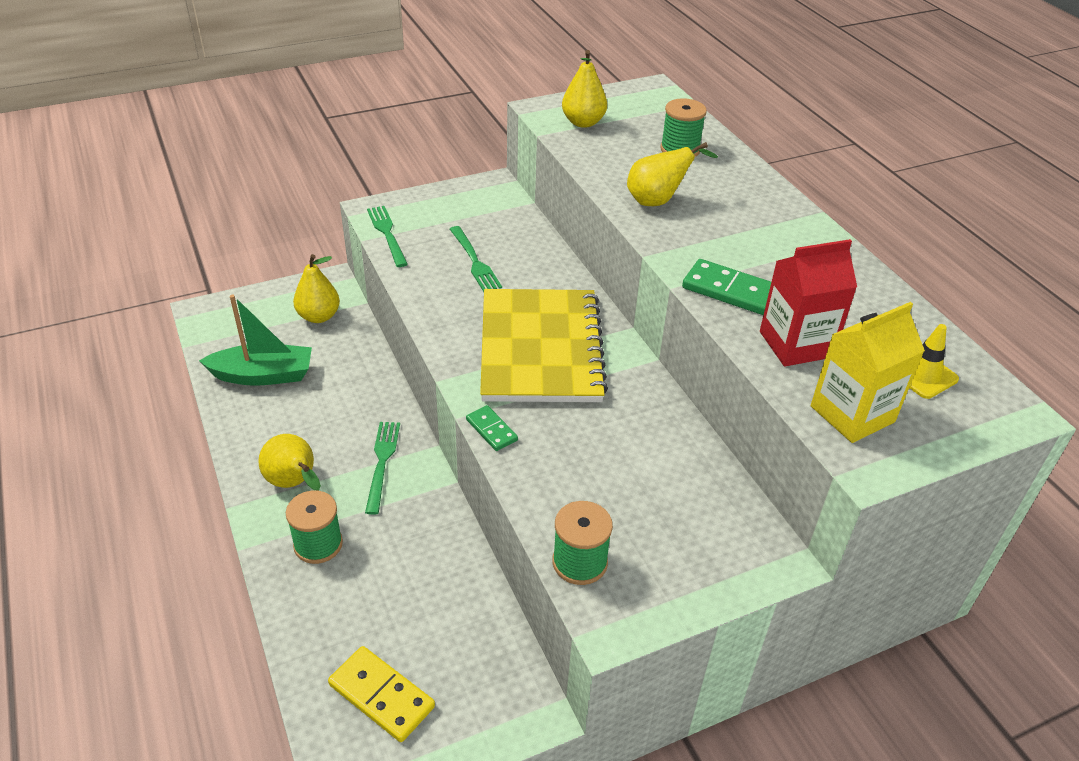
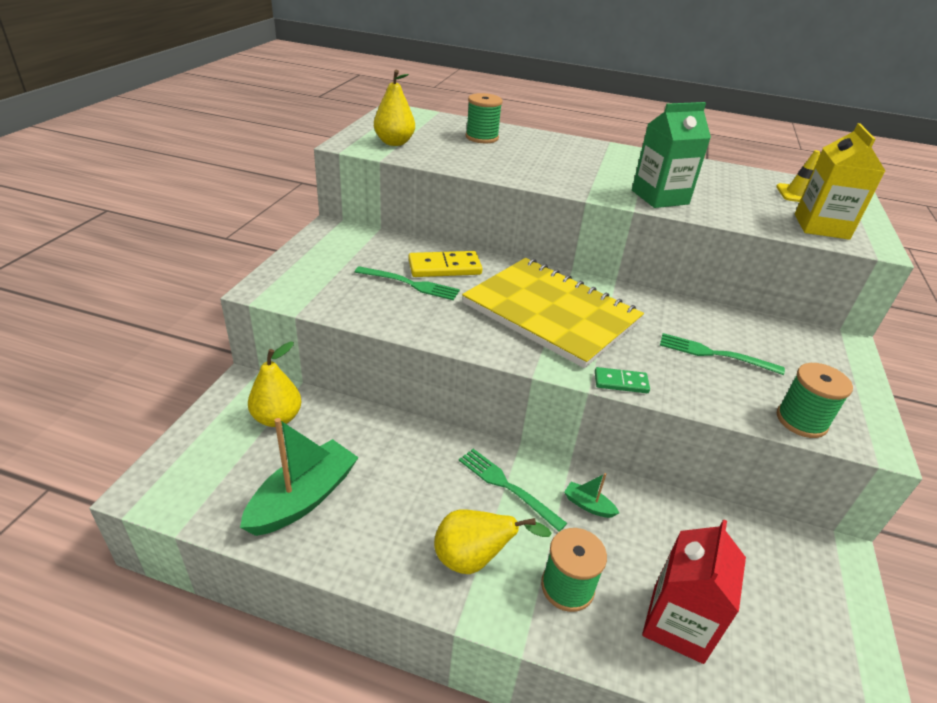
camera: 50 degrees left, 5 degrees down
yellow domino [328,646,435,742] -> yellow domino moved to [408,251,483,277]
green fork [367,206,408,267] -> green fork moved to [660,333,785,375]
yellow pear [627,142,718,206] -> none
green domino [682,259,771,315] -> green carton [632,102,711,208]
red carton [760,239,857,366] -> red carton moved to [642,519,746,664]
none -> green boat [564,473,619,518]

